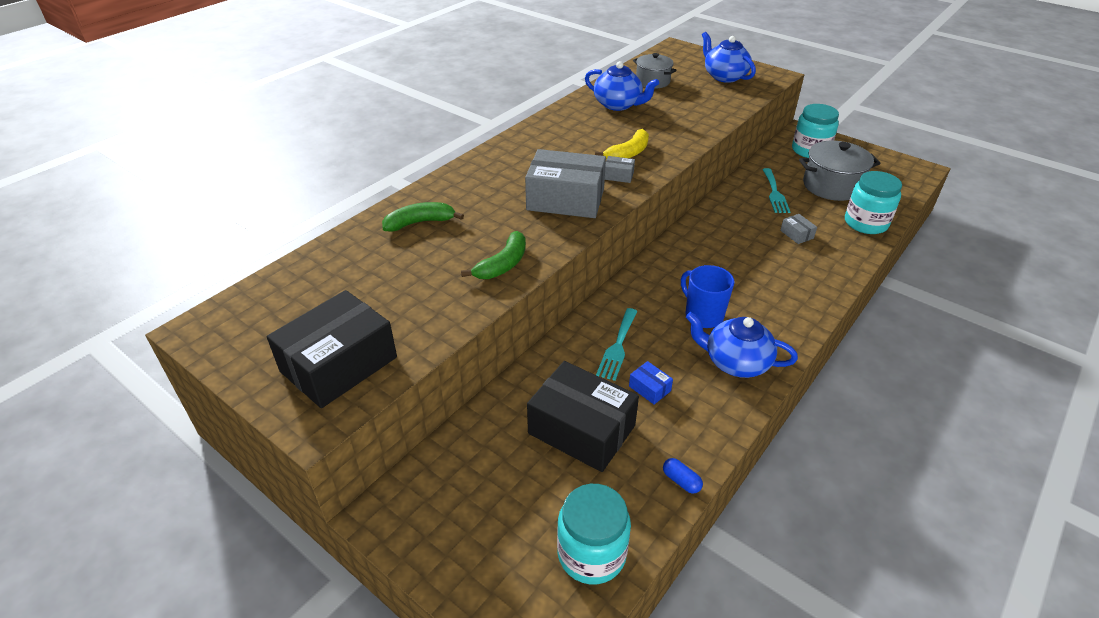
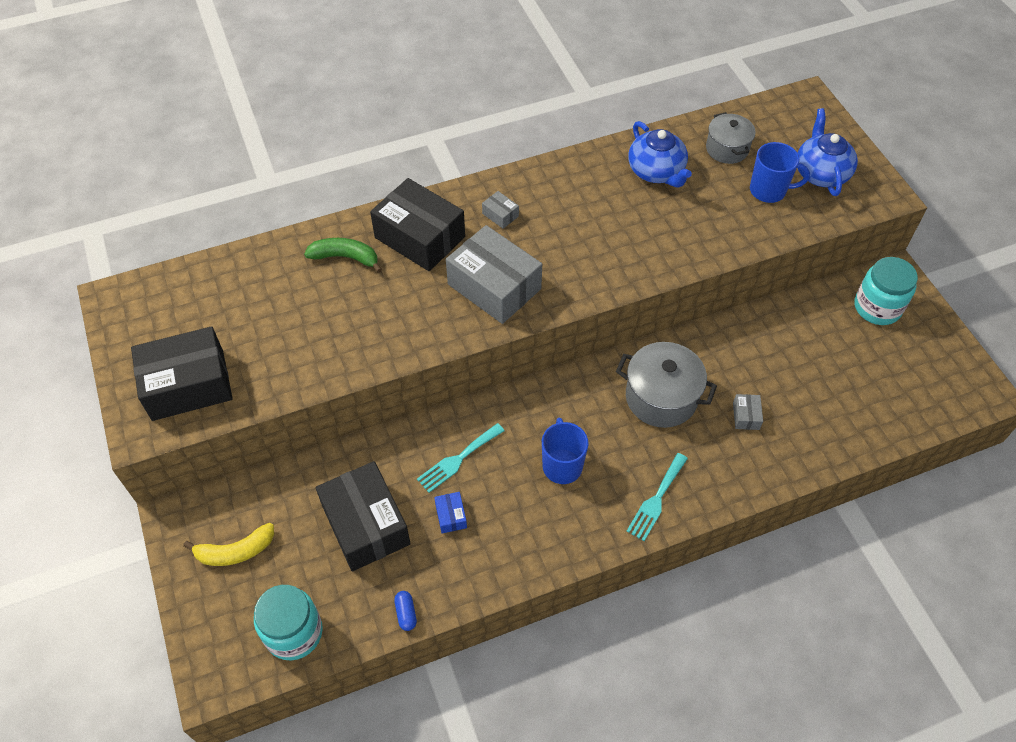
camera: 30 degrees right, 15 degrees up
green banana [461,231,526,279] -> none
yellow banana [595,129,649,159] -> yellow banana moved to [183,523,274,566]
grey box [605,156,635,183] -> grey box moved to [482,191,519,229]
blue teapot [686,312,798,378] -> none
turquoise fork [762,168,790,213] -> turquoise fork moved to [626,453,688,541]
grey pot [799,141,881,201] -> grey pot moved to [616,342,717,428]
turquoise jar [845,171,902,234] -> none
none -> black box [370,178,465,271]
none -> blue mug [750,142,810,203]

